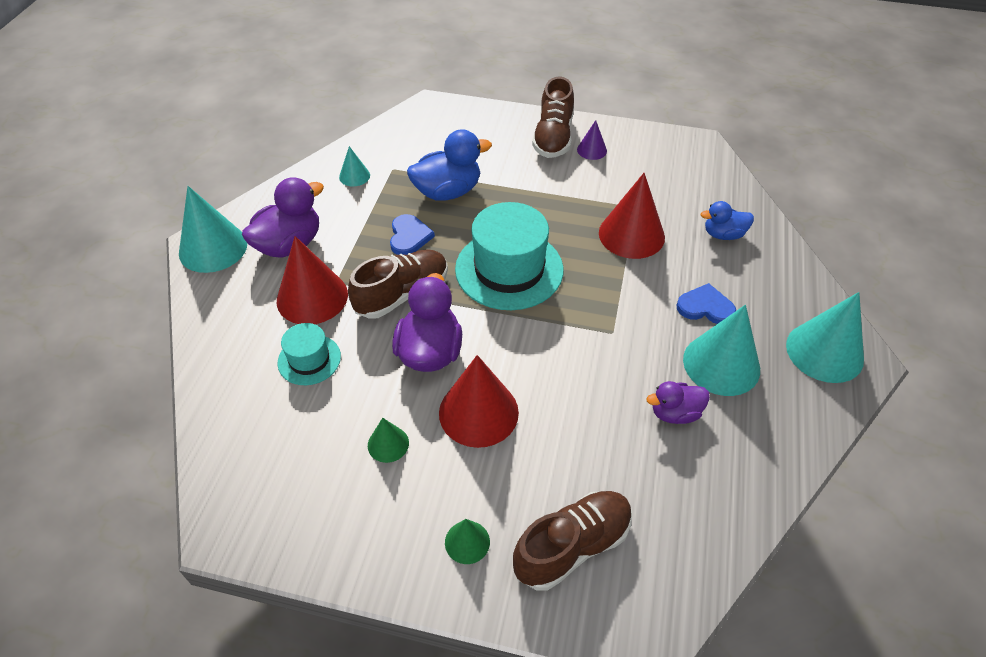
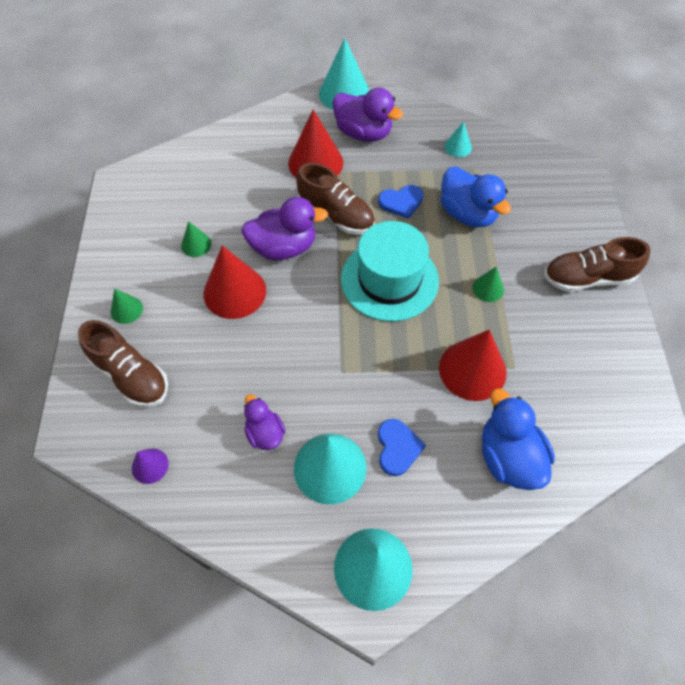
camera: 75 degrees right, 10 degrees up
turquoise hat [278,323,341,385] -> none
purple cone [577,120,607,160] -> purple cone moved to [132,448,169,484]
blue duck [701,201,754,240] -> blue duck [482,388,555,490], size x1.67
none -> green cone [472,267,504,302]

